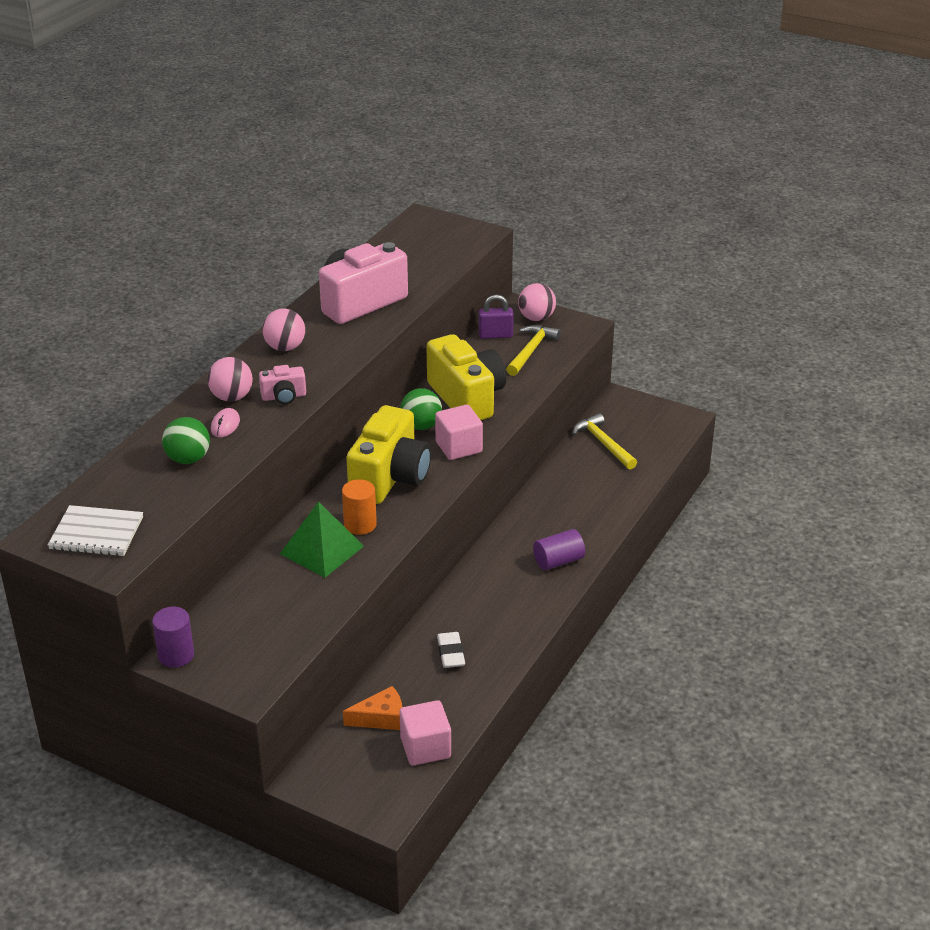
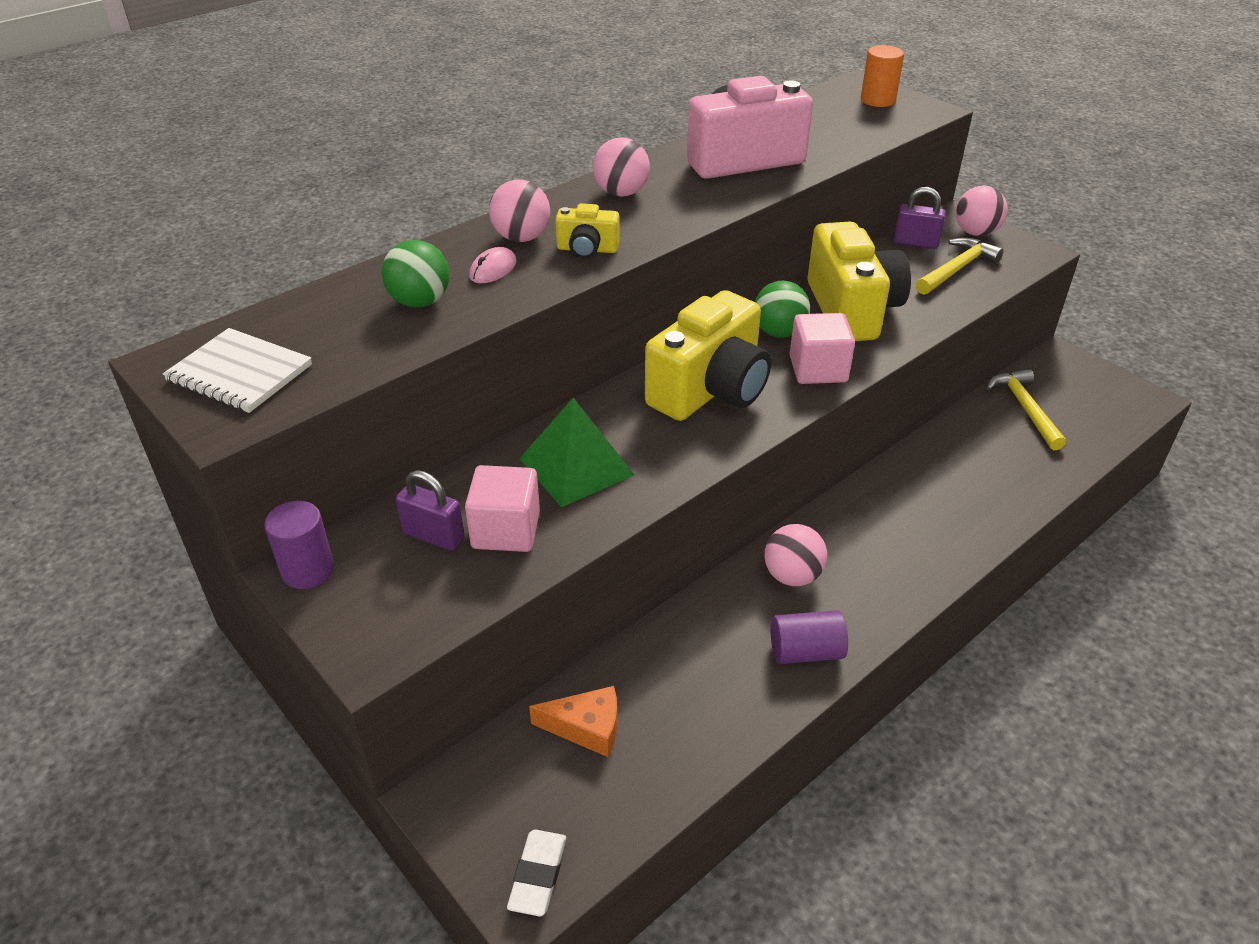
camera: 20 degrees right, 5 degrees up
pink camera [259,365,306,404] -> yellow camera [555,203,620,259]
orange cylinder [342,479,377,535] -> orange cylinder moved to [861,45,904,107]
pink cube [399,700,451,766] -> pink cube moved to [465,465,540,552]
white eraser [437,632,465,668] -> white eraser moved to [507,830,566,917]
purple cylinder [533,529,585,570] -> purple cylinder moved to [771,610,848,664]
none -> purple padlock [396,471,465,551]
none -> pink ball [764,524,827,586]

